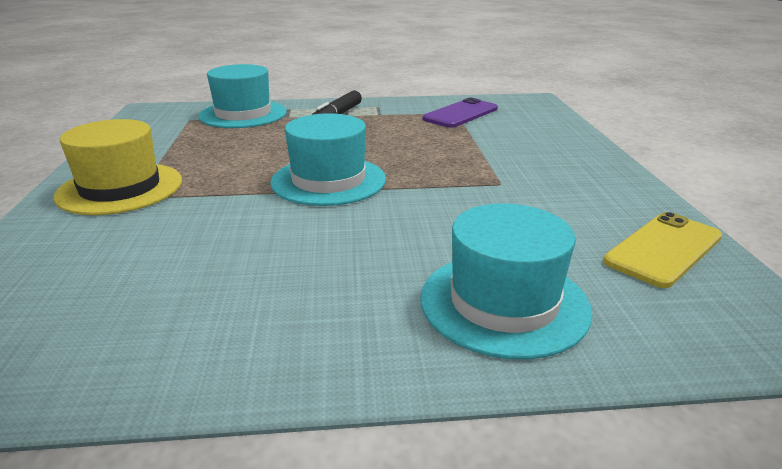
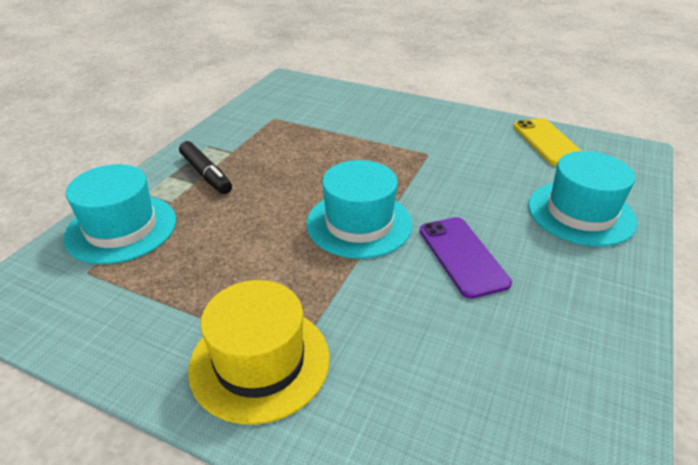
camera: 60 degrees left, 10 degrees up
purple phone [422,98,498,128] -> purple phone moved to [420,217,512,299]

